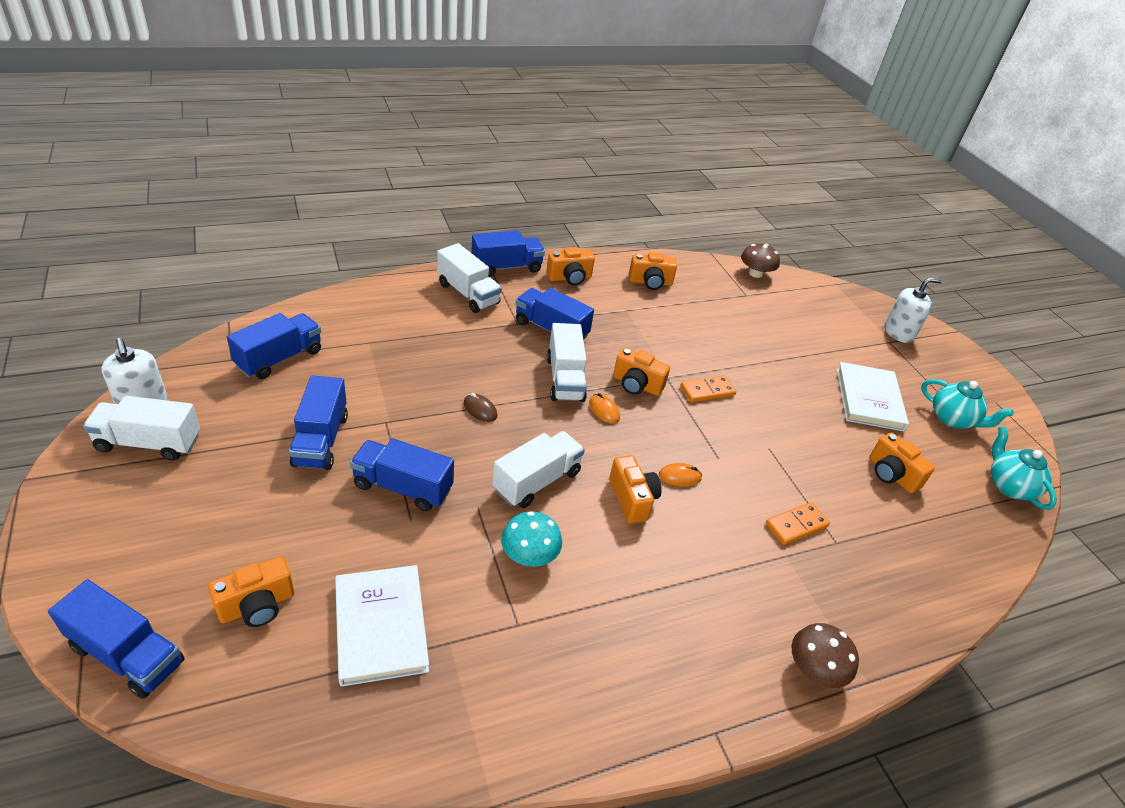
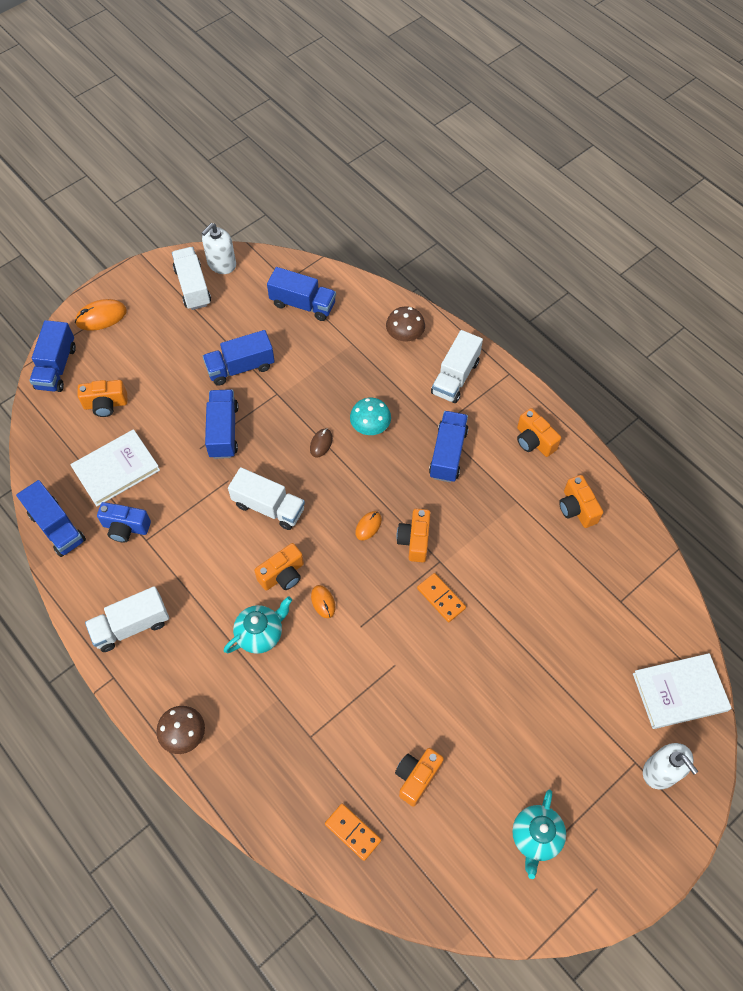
camera: 75 degrees right, 20 degrees up
orange camera [208,556,294,627] -> orange camera turned 45 degrees counterclockwise [78,380,127,417]
blue truck [471,230,545,277] -> blue truck moved to [16,480,86,557]
turquoise mushroom [501,511,562,566] -> turquoise mushroom moved to [350,398,391,435]
white truck [547,323,587,402] -> white truck moved to [85,586,169,652]
brown mushroom [741,244,780,278] -> brown mushroom moved to [386,306,425,341]
orange domino [766,502,830,545] -> orange domino moved to [325,804,381,861]
white book [837,362,909,431] -> white book moved to [633,653,732,729]
turquoise teapot [991,426,1057,510] -> turquoise teapot moved to [224,596,292,654]
none -> orange mouse [75,299,127,331]
none -> blue camera [97,502,151,542]

